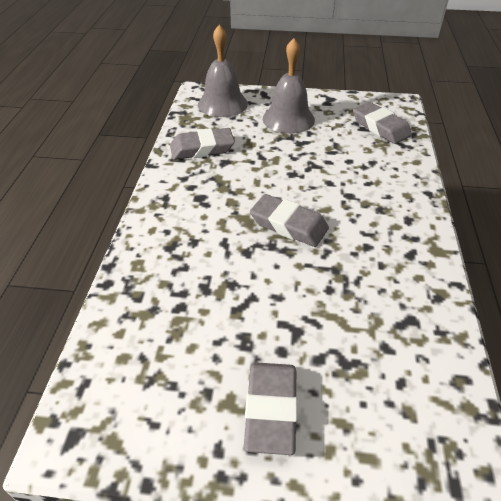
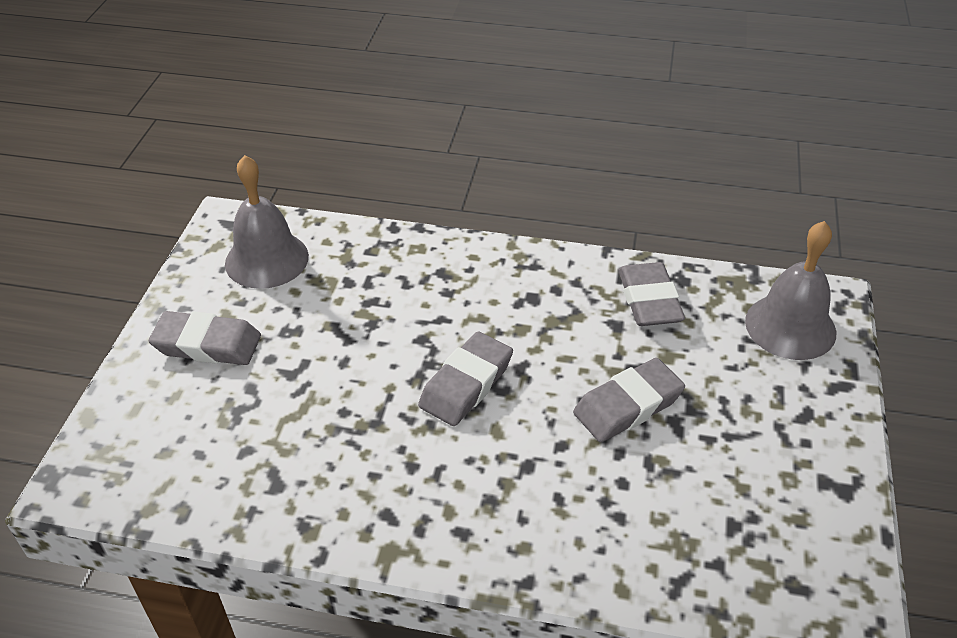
camera: 95 degrees right, 0 degrees up
grey bell [263,38,315,134] -> grey bell moved to [225,155,309,289]
grey eraser [353,102,412,144] -> grey eraser moved to [573,358,685,442]

